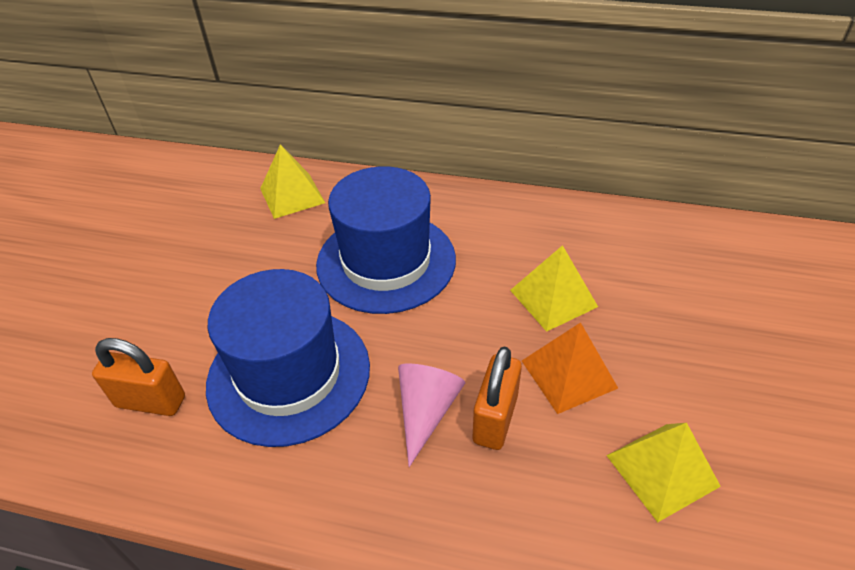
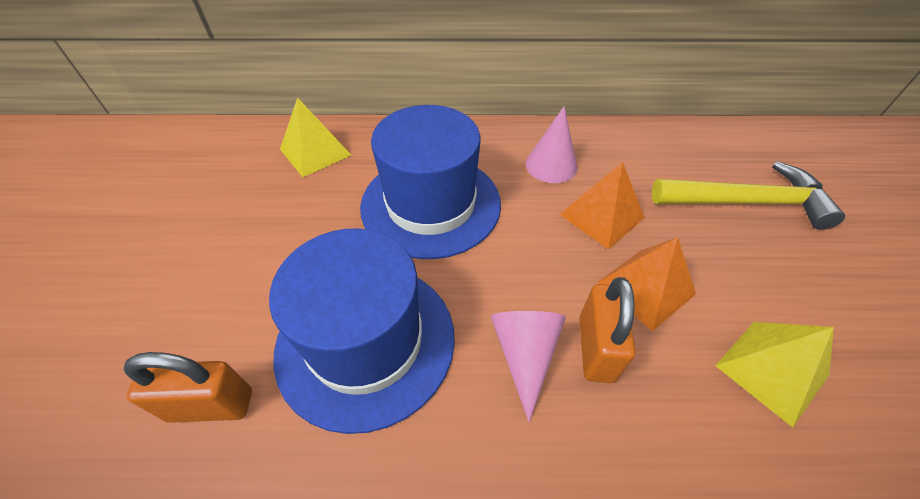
camera: 15 degrees left, 5 degrees up
yellow pyramid [510,245,598,332] -> orange pyramid [559,162,645,250]
none -> pink cone [526,106,577,183]
none -> yellow hammer [652,161,845,230]

